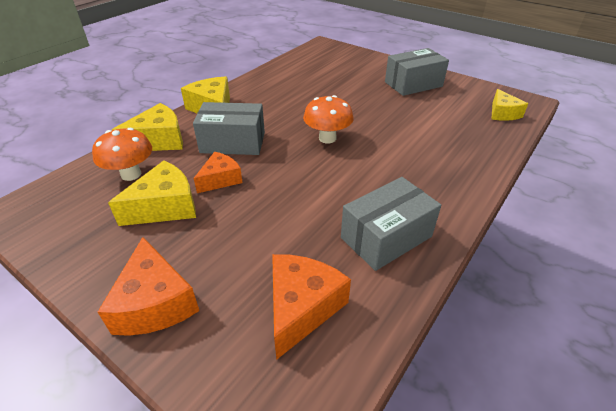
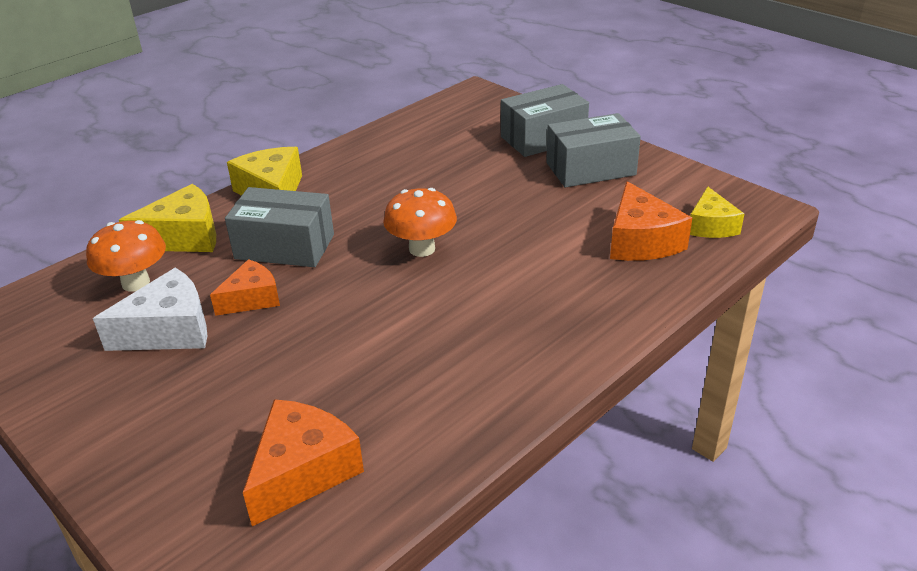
camera: 10 degrees right, 5 degrees down
orange cheese [98,237,199,336] -> orange cheese moved to [610,181,692,261]
yellow cheese [108,160,196,226] -> white cheese [93,268,207,351]
grey box [341,177,441,271] -> grey box moved to [501,84,589,157]

